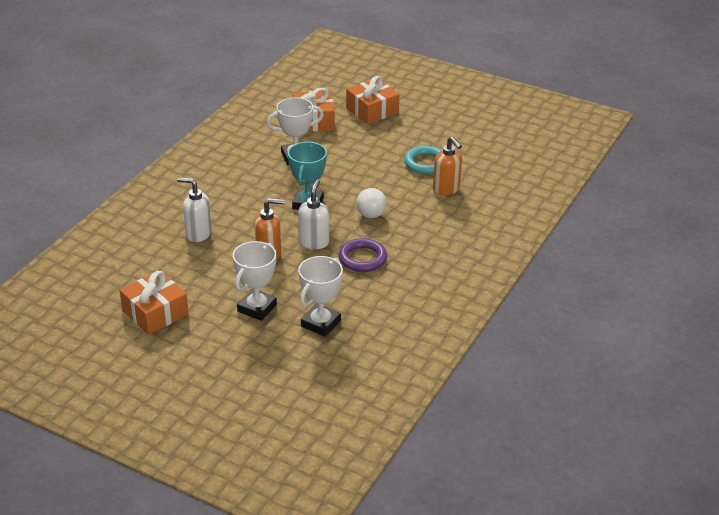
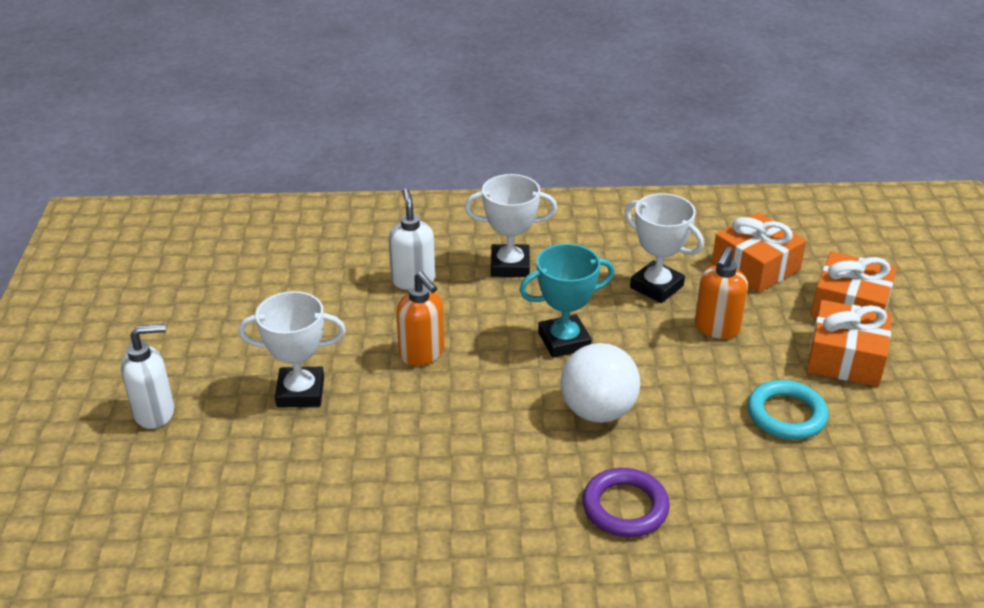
camera: 60 degrees right, 0 degrees up
orange gift [120,271,189,335] -> orange gift moved to [807,300,892,387]
white soap dispenser [298,179,329,249] -> white soap dispenser moved to [121,324,174,429]
white trophy [298,256,343,337] -> white trophy moved to [465,174,557,277]
purple ring [339,238,387,272] -> purple ring moved to [582,468,670,538]
white ball [356,188,387,218] -> white ball [560,343,640,423], size x1.53
orange soap dispenser [433,136,462,195] -> orange soap dispenser moved to [694,247,748,339]

